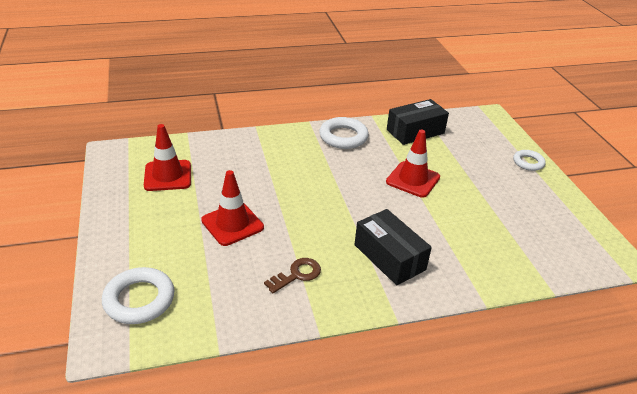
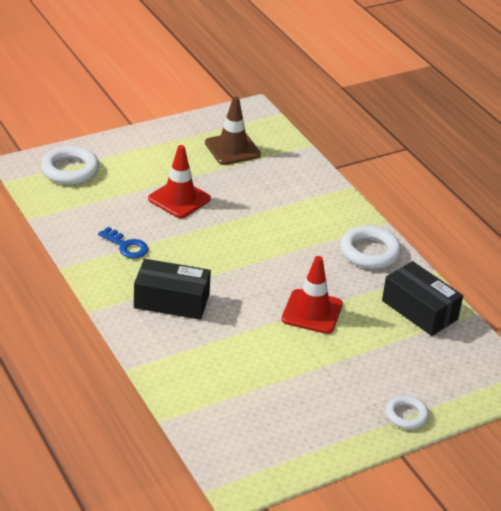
camera: 75 degrees right, 0 degrees up
red traffic cone [144,124,191,191] -> brown traffic cone [205,97,261,165]
brown key [264,258,321,293] -> blue key [98,227,148,258]
black box [354,209,432,285] -> black box turned 60 degrees clockwise [134,259,211,320]

